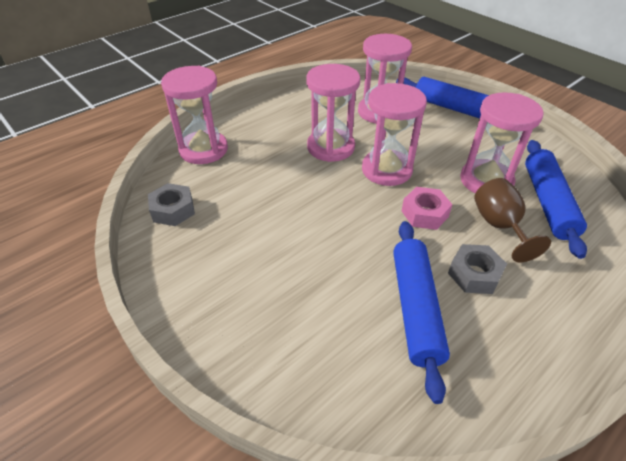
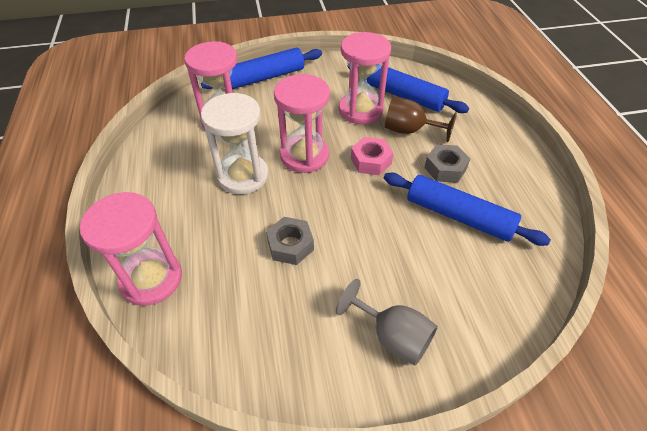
camera: 60 degrees left, 5 degrees up
grey nut [148,183,195,226] -> grey nut moved to [266,217,314,265]
pink hourglass [306,64,360,162] -> white hourglass [201,93,269,194]
none -> grey goblet [336,279,438,366]

